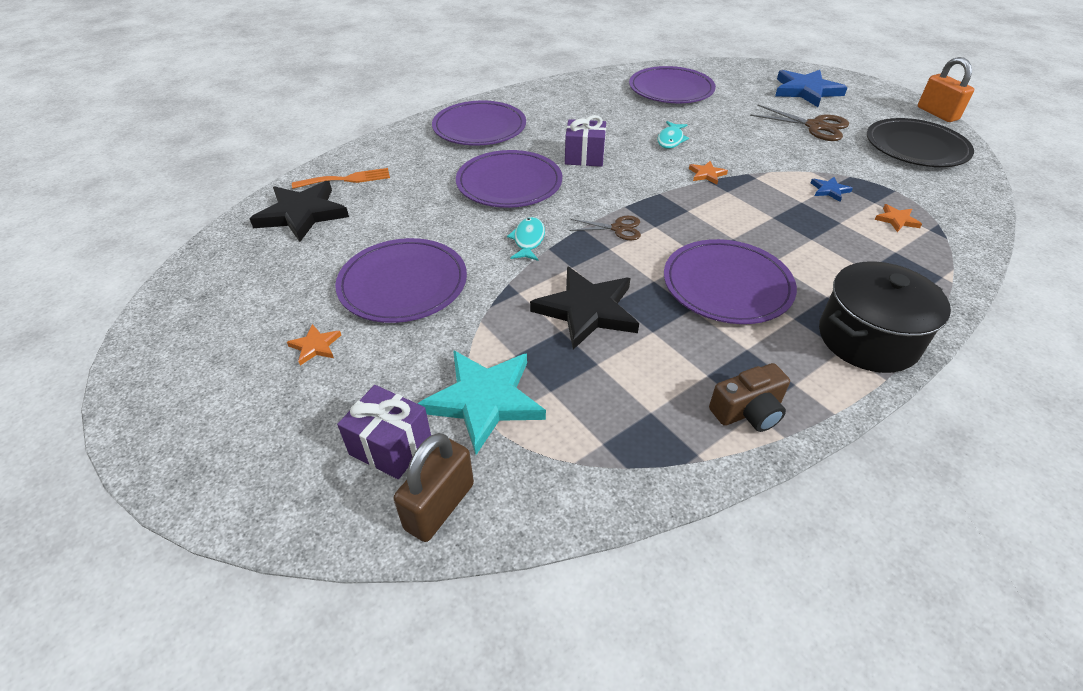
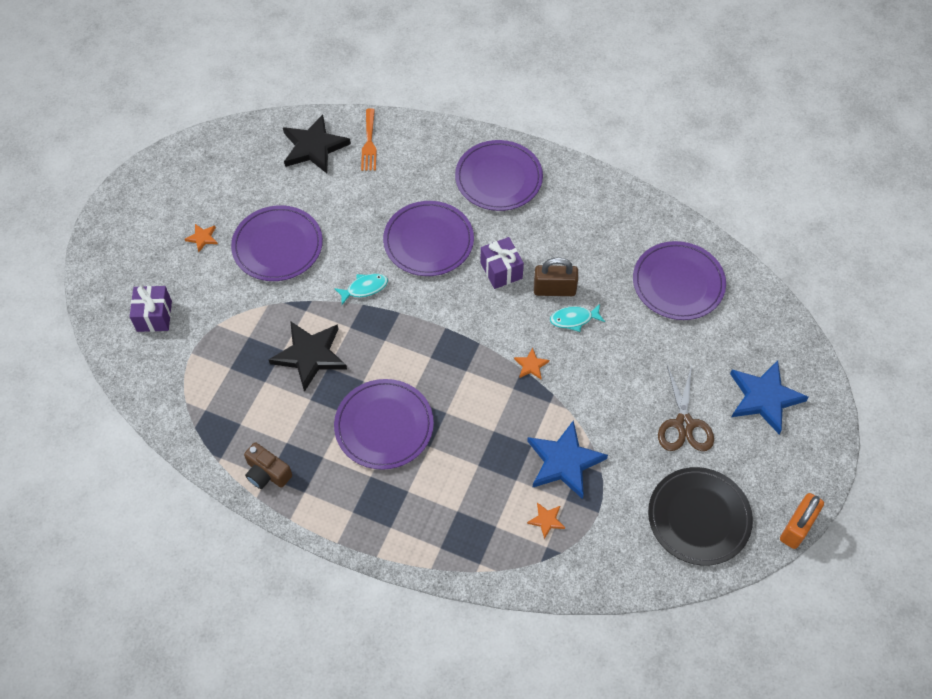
camera: 60 degrees right, 15 degrees up
orange fork [292,168,390,189] -> orange fork turned 45 degrees clockwise [361,108,377,171]
brown padlock [394,433,474,542] -> brown padlock moved to [534,257,578,296]
turquoise star [417,350,546,455] -> none
brown scissors [569,216,641,240] -> none
blue star [811,177,853,202] -> blue star [527,420,608,499], size x2.21
black pot [819,261,951,373] -> none

